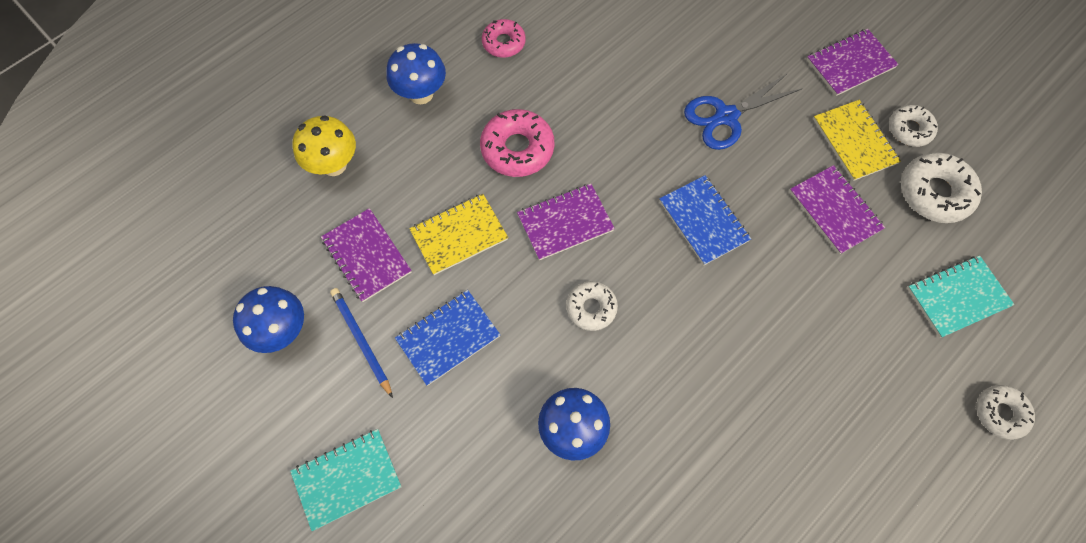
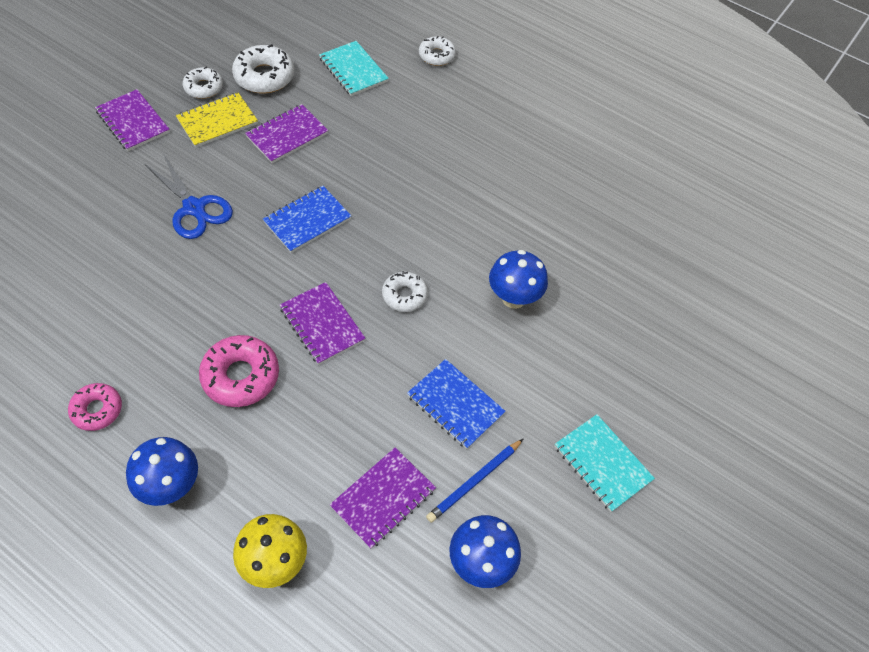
camera: 105 degrees left, 10 degrees down
yellow notebook [409,194,508,275] -> none

